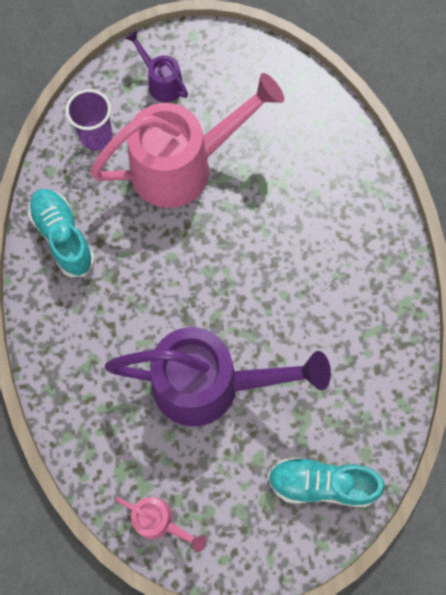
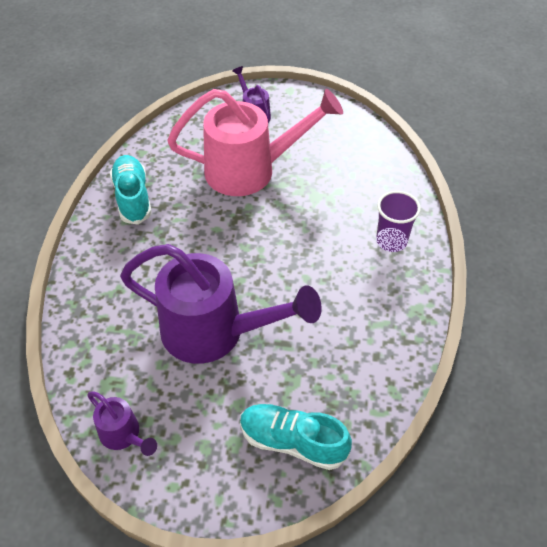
camera: 15 degrees right, 20 degrees down
purple cup [66,89,113,151] -> purple cup moved to [376,191,421,252]
pink watering can [115,497,206,552] -> purple watering can [87,391,157,456]

